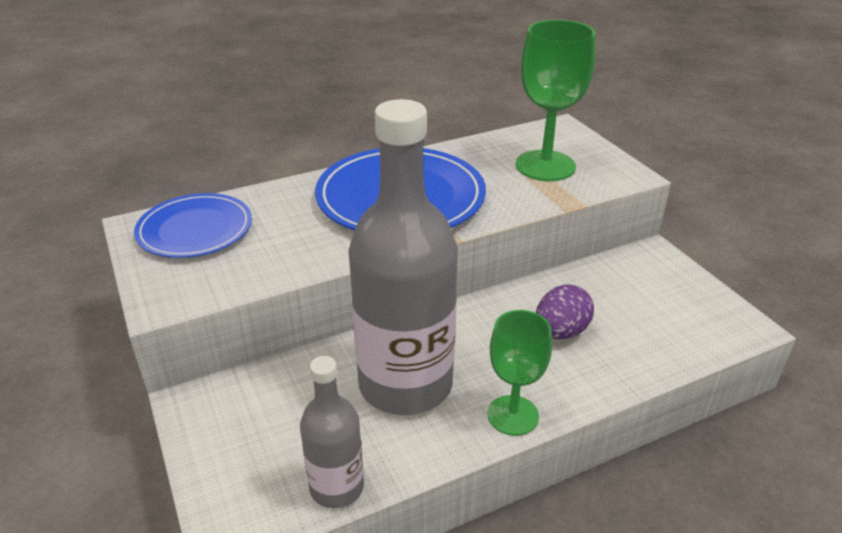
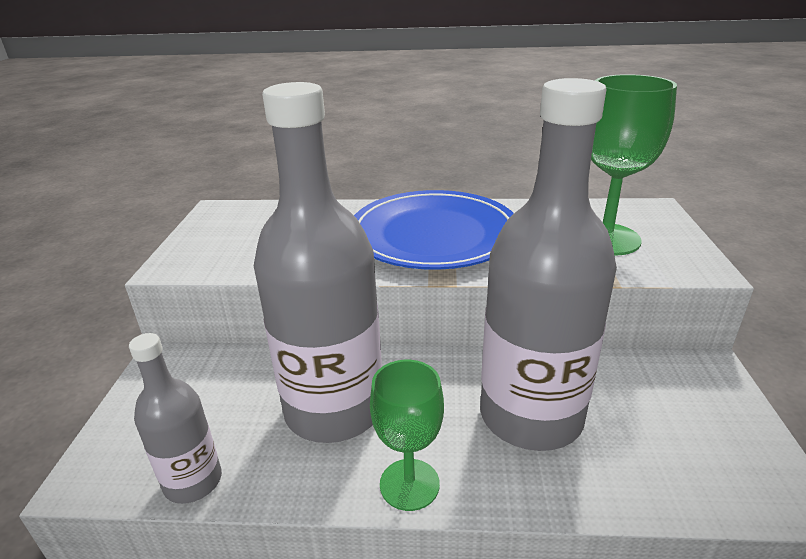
camera: 30 degrees right, 5 degrees down
blue plate [134,193,252,258] -> none
purple egg [536,284,594,339] -> grey bottle [480,78,617,451]

